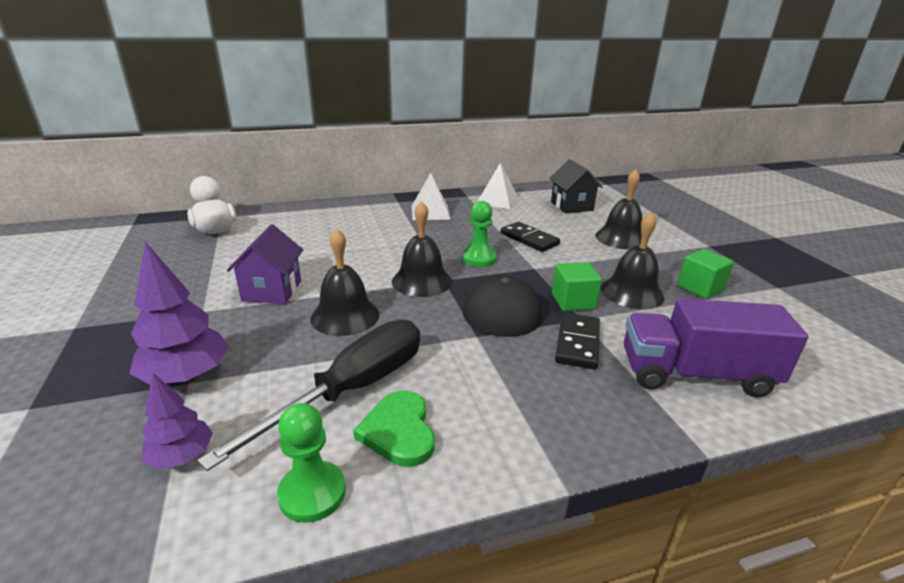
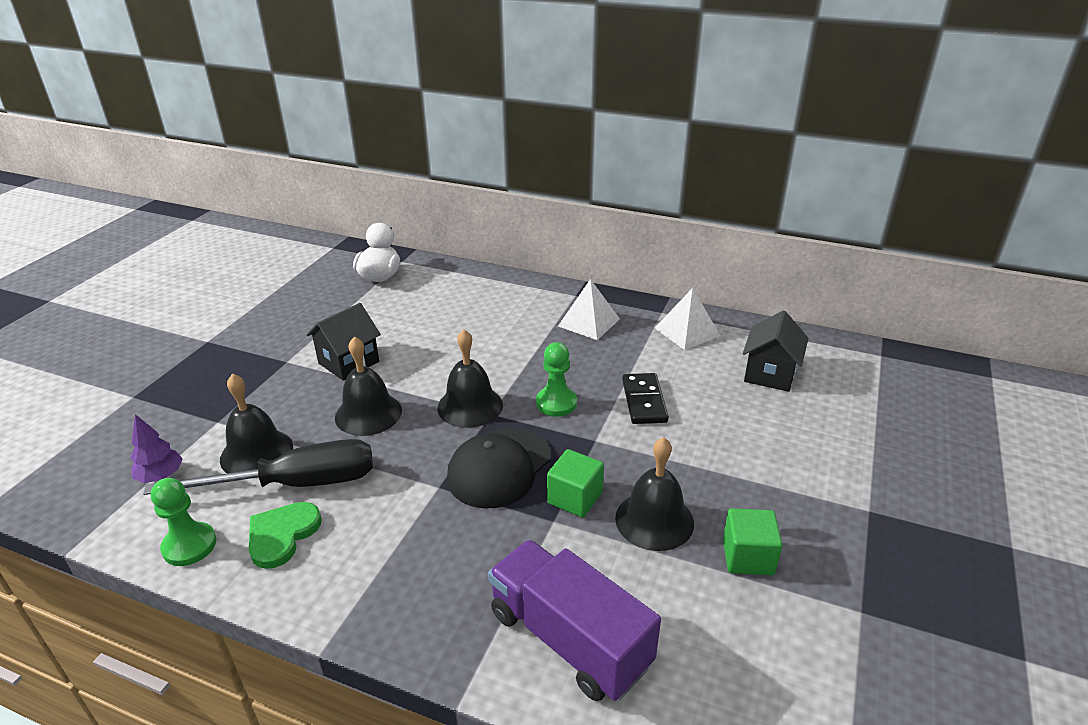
camera: 40 degrees right, 5 degrees up
purple tree [129,242,229,385] -> none
purple house [227,224,303,304] -> black house [306,303,381,381]
black domino [555,312,600,369] -> none
black bell [595,169,642,250] -> black bell moved to [220,373,293,473]

